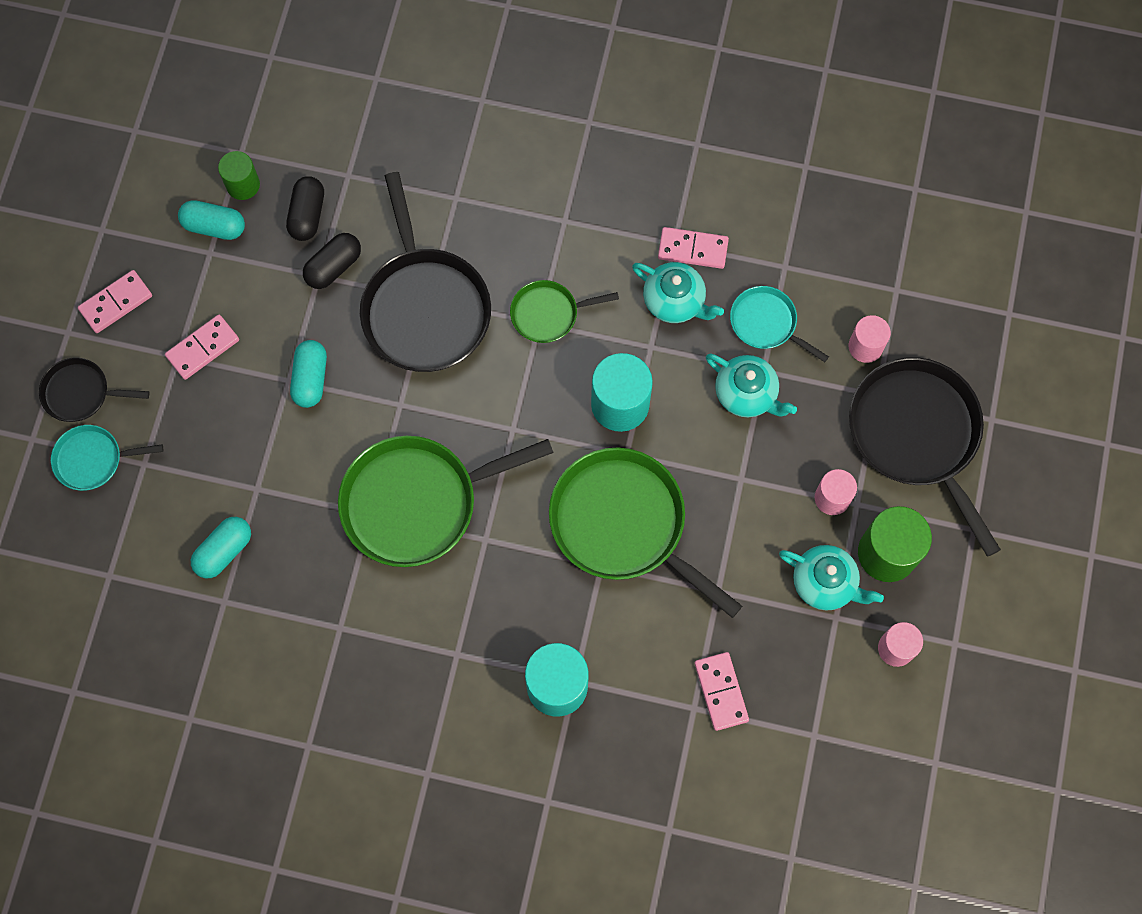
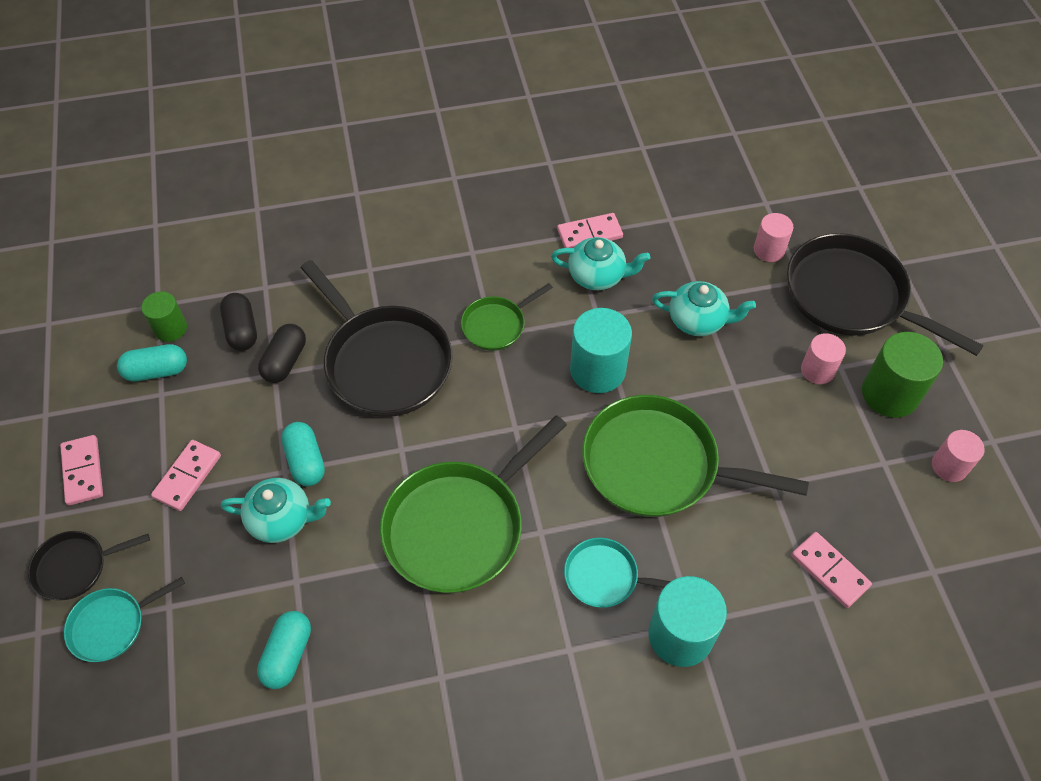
camera: 25 degrees left, 15 degrees down
pink domino [78,270,152,333] -> pink domino turned 45 degrees counterclockwise [60,435,103,505]
turquoise pan [730,286,829,362] -> turquoise pan moved to [564,538,671,608]
turquoise teapot [779,545,884,610] -> turquoise teapot moved to [220,478,331,543]

